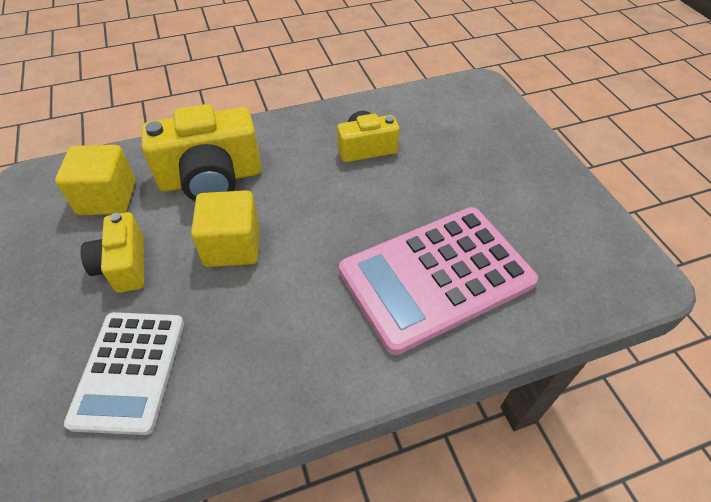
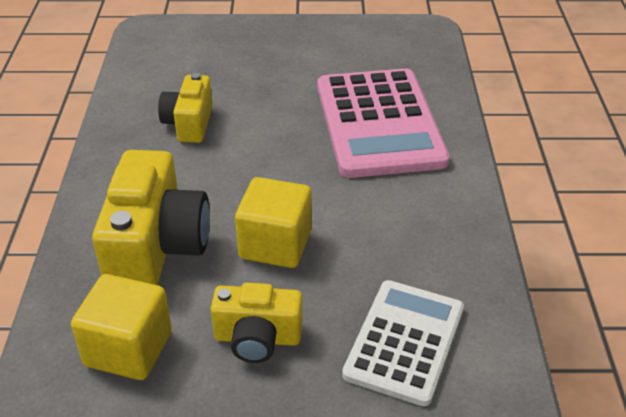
camera: 70 degrees left, 10 degrees down
white calculator [64,312,184,435] -> white calculator turned 90 degrees counterclockwise [342,280,464,406]

